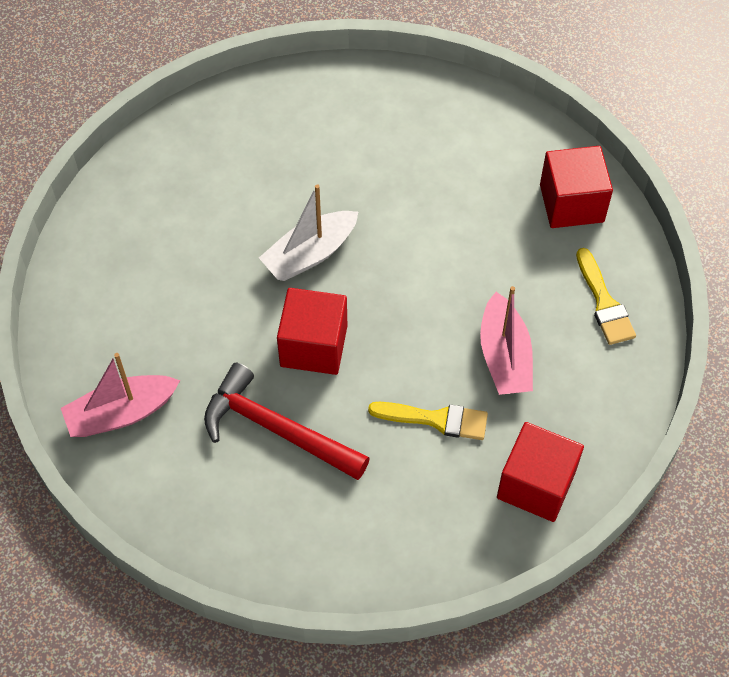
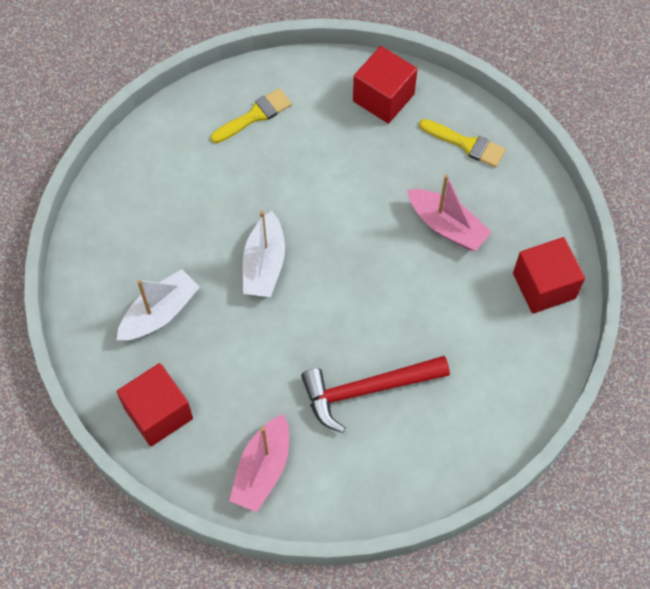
camera: 45 degrees left, 5 degrees up
red cube [277,288,347,375] -> red cube moved to [117,363,193,446]
yellow brush [368,402,488,440] -> yellow brush moved to [210,88,292,143]
none -> white boat [117,269,200,341]

